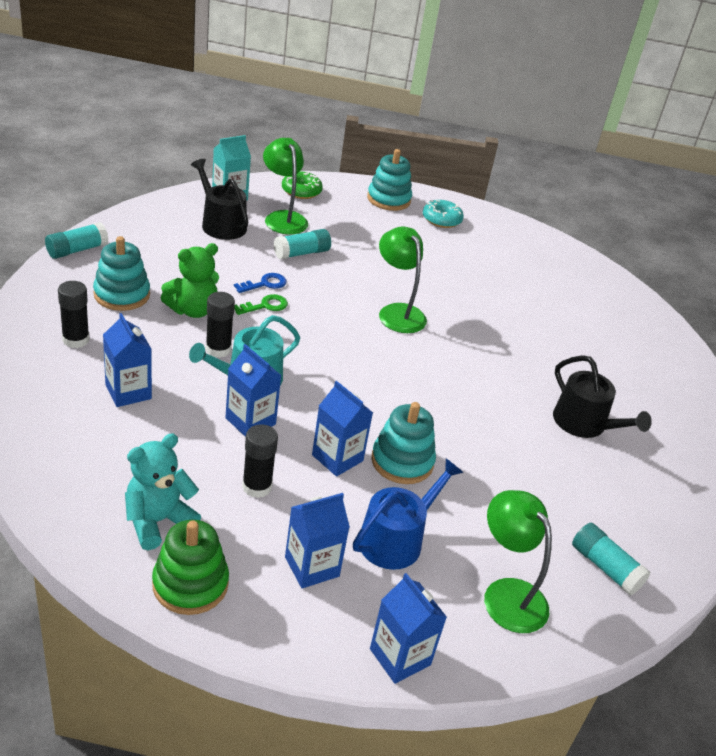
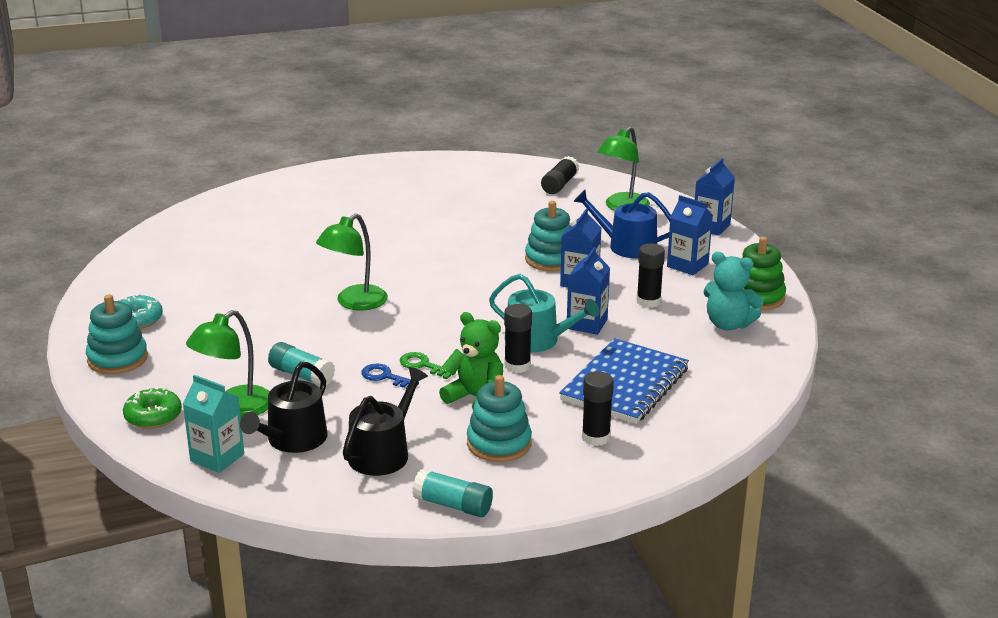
camera: 110 degrees left, 10 degrees down
blue carton [103,313,152,407] -> blue notebook [559,338,689,424]
black watering can [553,355,652,438] -> black watering can moved to [343,367,428,476]
turquoise glue stick [572,523,651,595] -> black glue stick [541,156,579,194]

